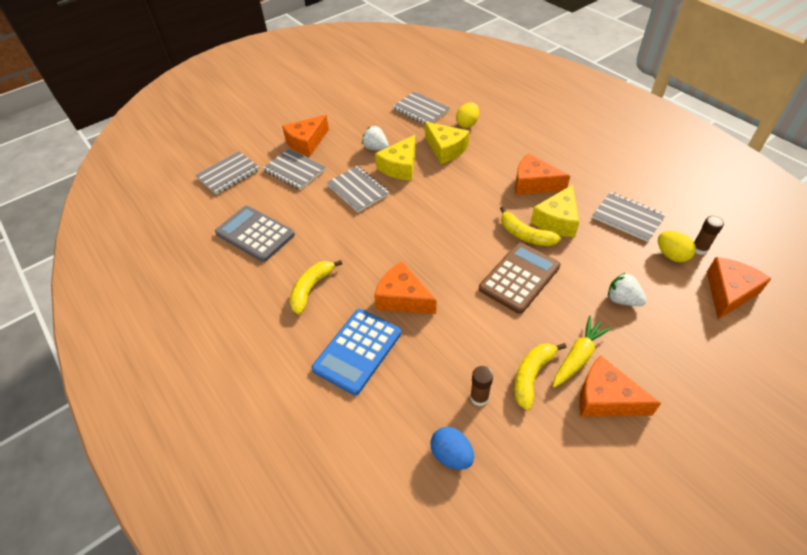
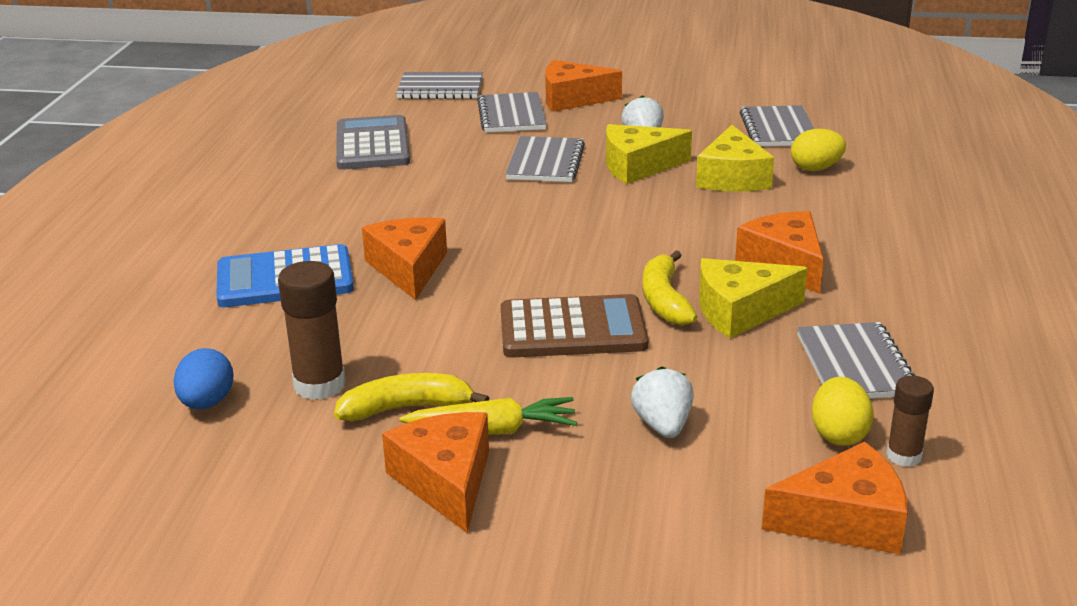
camera: 45 degrees right, 20 degrees down
yellow banana [290,260,342,315] -> none
brown glue stick [470,366,493,406] -> brown glue stick [278,261,346,400], size x1.64

